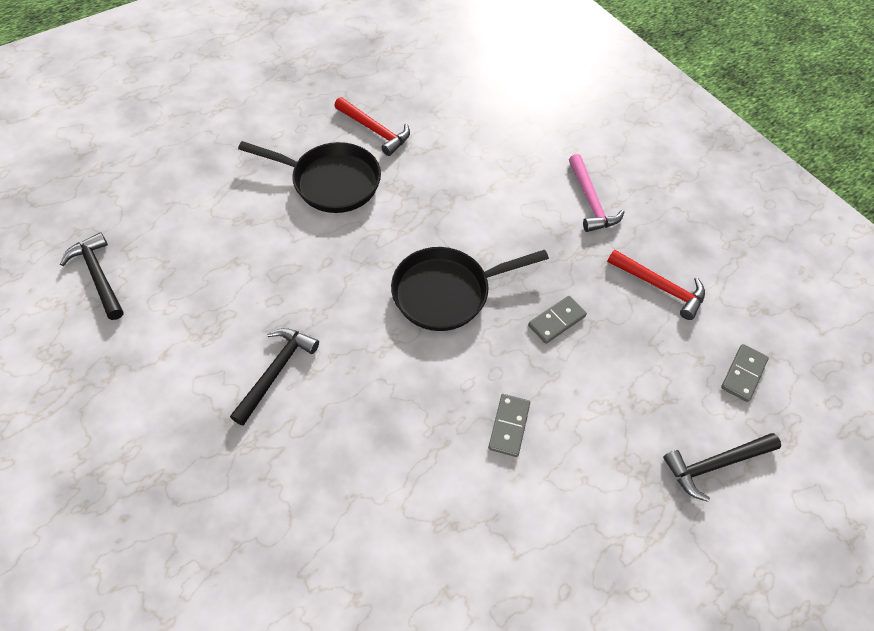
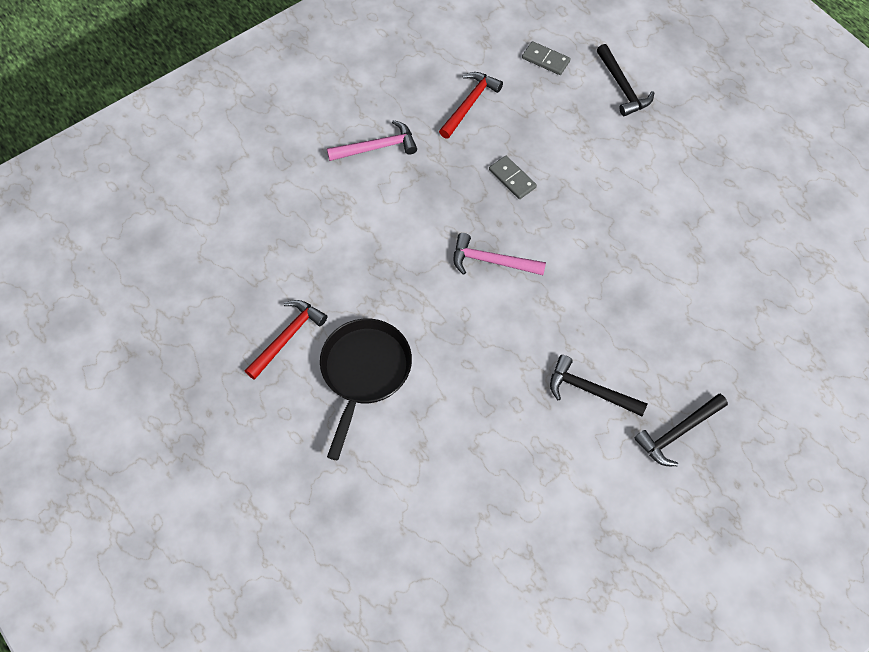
camera: 90 degrees left, 5 degrees up
black hammer [60,232,124,320] -> black hammer moved to [634,394,728,466]
black pan [391,247,549,331] -> pink hammer [454,233,546,275]
grey domino [488,394,530,457] -> none

